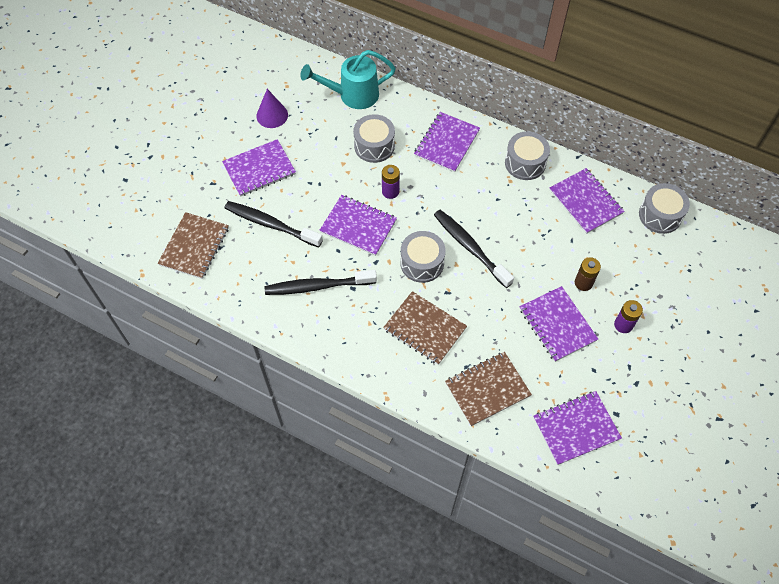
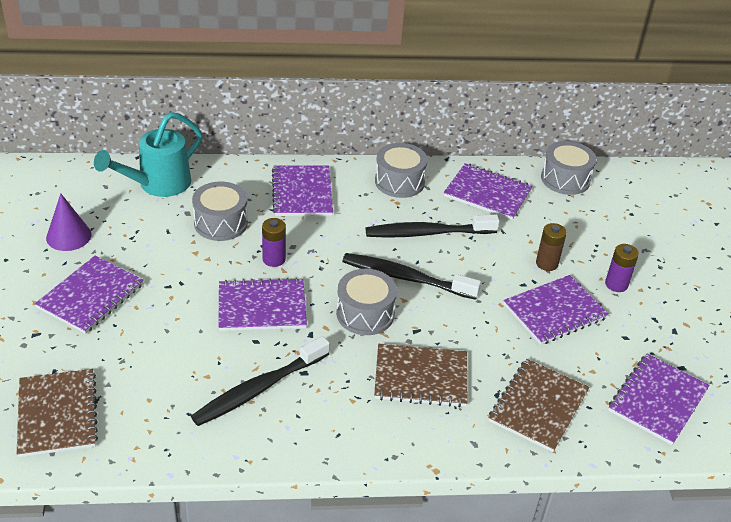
camera: 35 degrees left, 20 degrees down
black toothbrush [225,201,323,247] -> black toothbrush moved to [366,215,500,238]
purple notebook [519,286,598,362] -> purple notebook turned 60 degrees counterclockwise [503,275,609,345]

